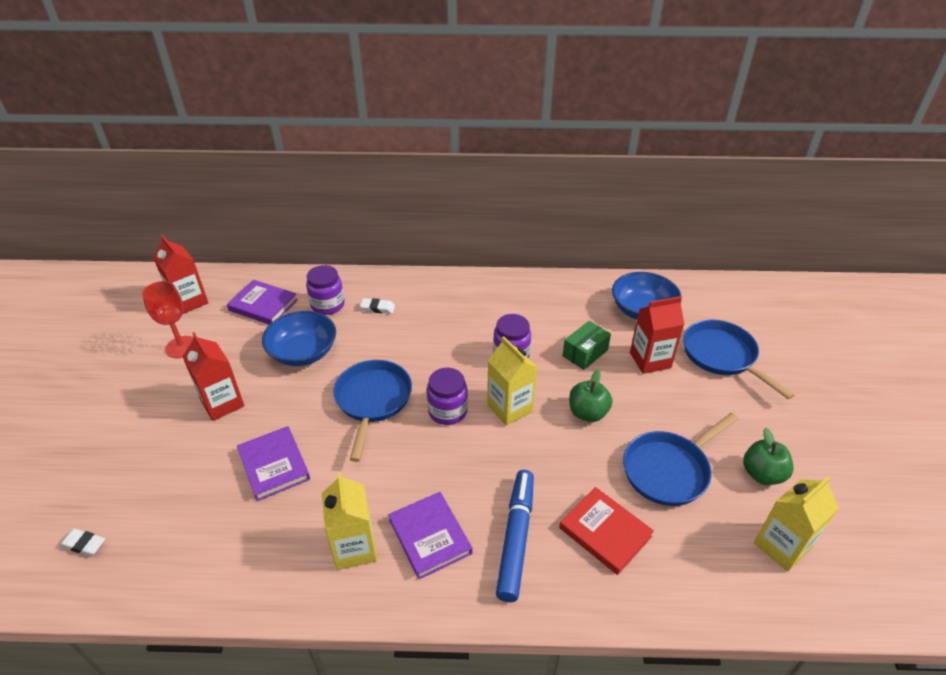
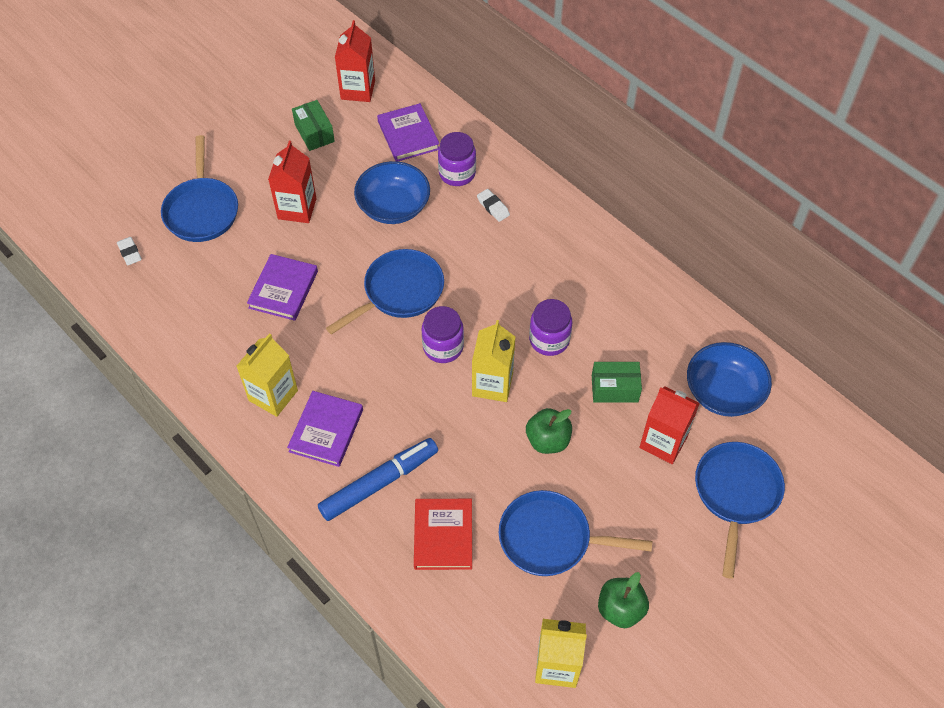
camera: 45 degrees right, 15 degrees up
red goblet [142,281,194,358] -> green box [292,100,335,151]
none -> blue pan [161,135,238,242]

